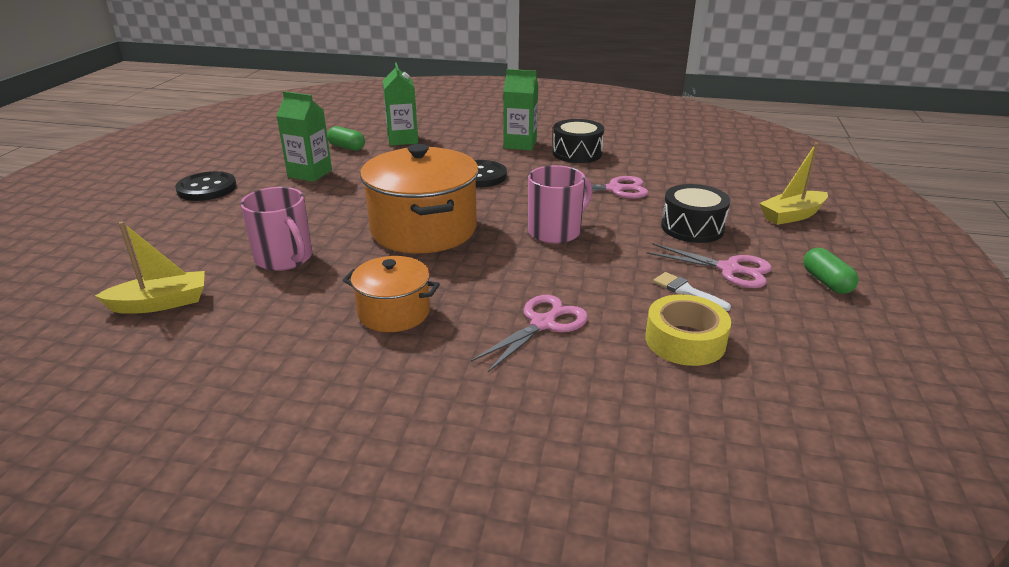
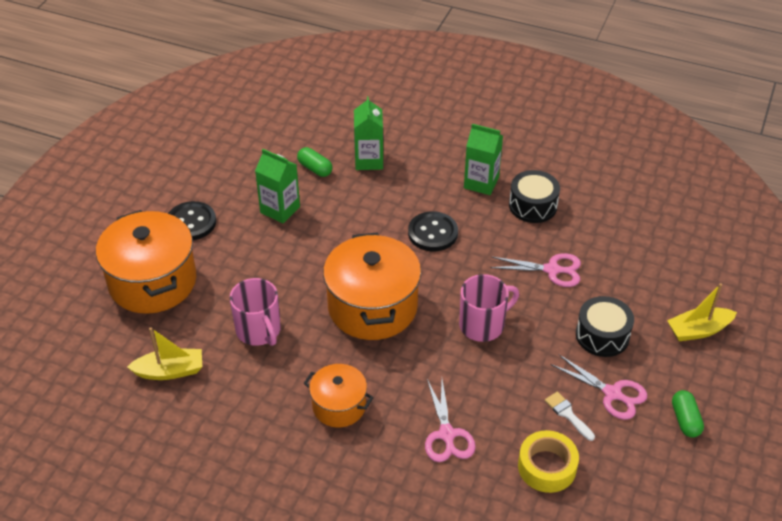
camera: 10 degrees right, 15 degrees up
pink scissors [471,295,588,372] -> pink scissors turned 120 degrees clockwise [425,379,476,462]
none -> orange pot [96,210,196,314]

